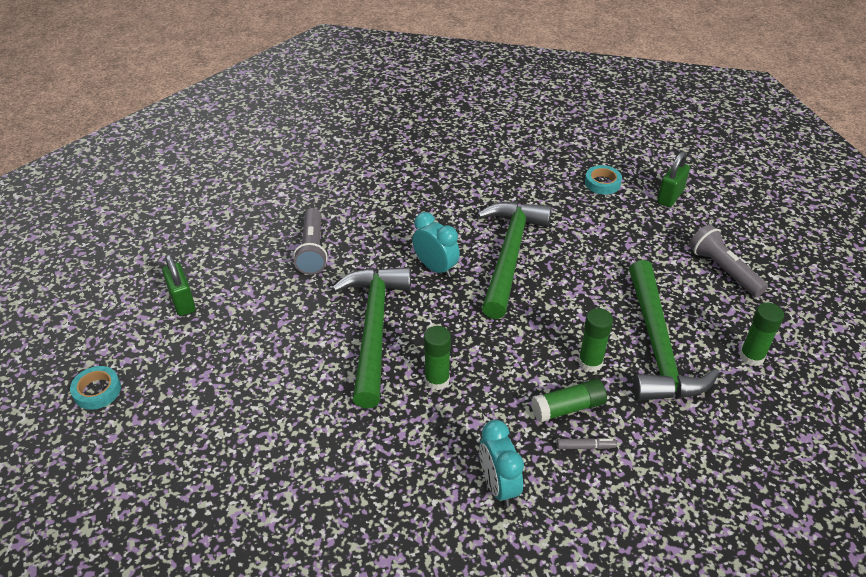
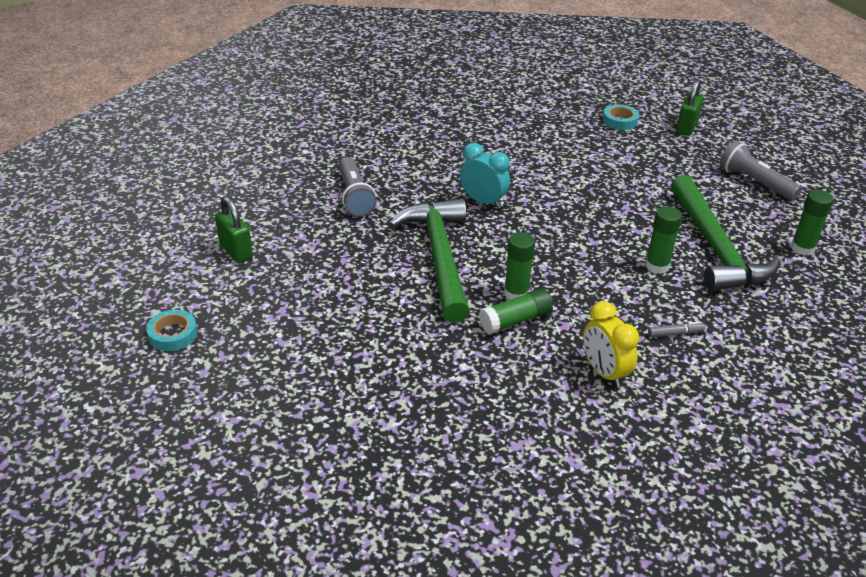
camera: 10 degrees left, 5 degrees down
green hammer [477,202,552,319] -> none
turquoise clock [479,420,524,507] -> yellow clock [583,301,639,388]
green glue stick [531,379,607,422] -> green glue stick moved to [479,288,553,334]

